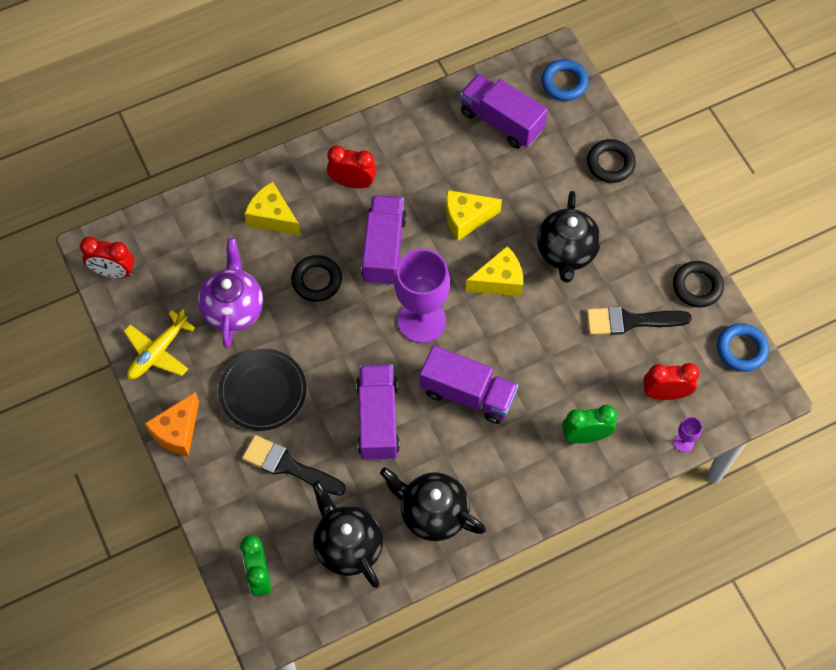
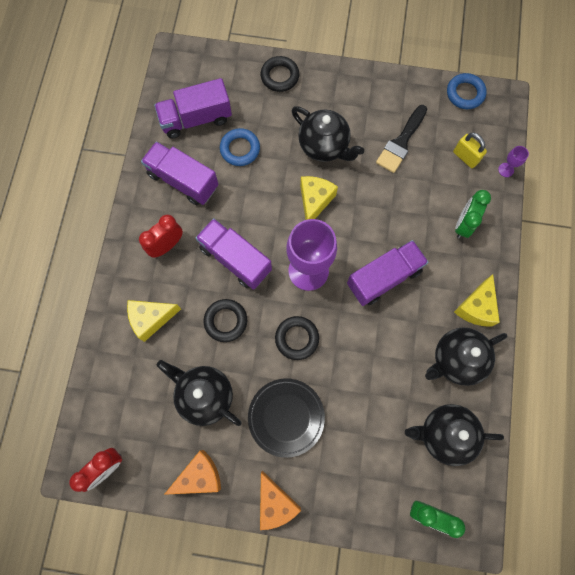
camera: 55 degrees left, 10 degrees up
yellow plane [124,309,195,379] -> orange cheese [164,450,221,495]
purple teapot [198,238,263,348] -> black teapot [157,360,242,426]
black brush [242,435,346,496] -> none
purple truck [356,364,400,461] -> purple truck moved to [141,142,218,205]
yellow cheese [446,190,502,241] -> yellow cheese moved to [454,274,500,327]
blue ring [541,59,589,101] -> blue ring moved to [220,128,260,166]
red clock [643,363,700,400] -> yellow padlock [453,133,487,168]
black ring [673,261,724,308] -> black ring moved to [275,316,319,360]

